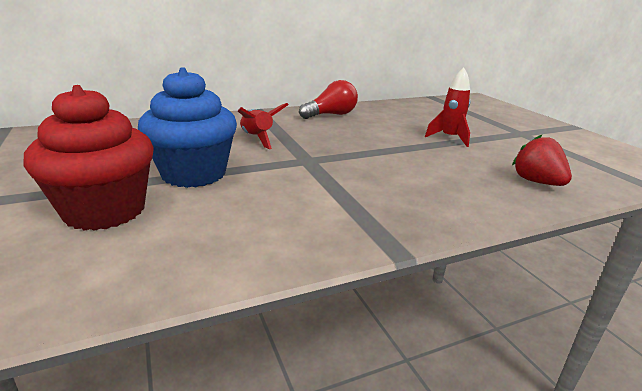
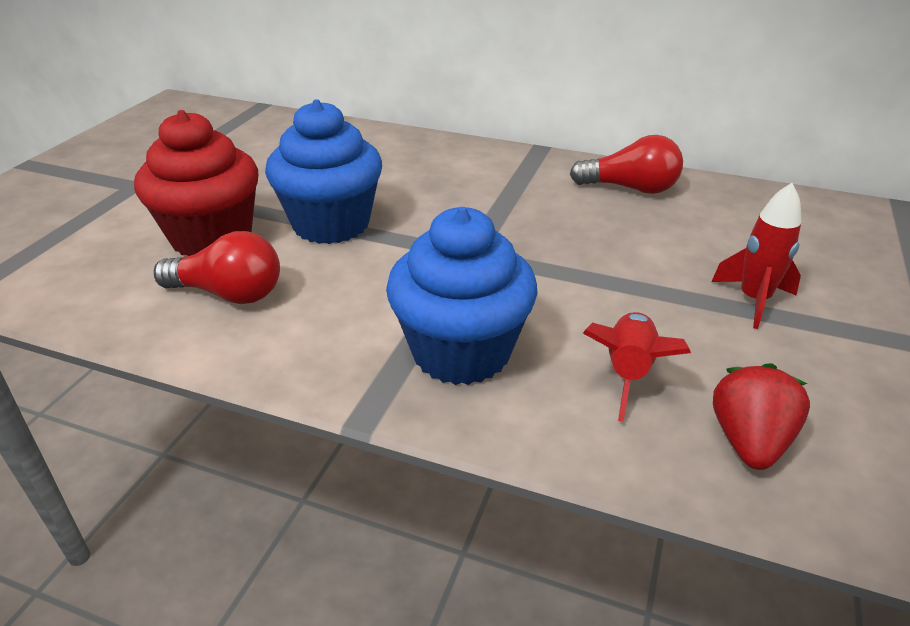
camera: 45 degrees right, 10 degrees up
red rocket [238,103,289,149] -> red rocket moved to [583,312,691,422]
none -> red light bulb [154,231,280,304]
none -> blue cupcake [386,207,538,385]

